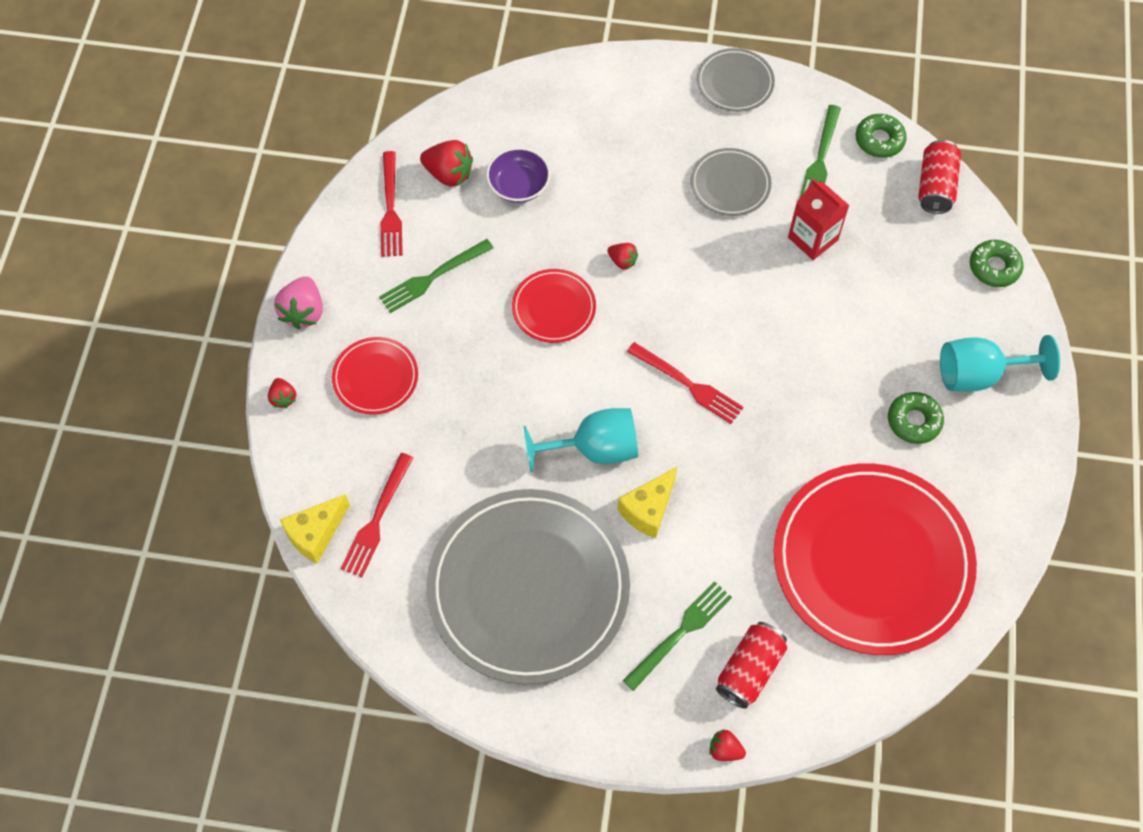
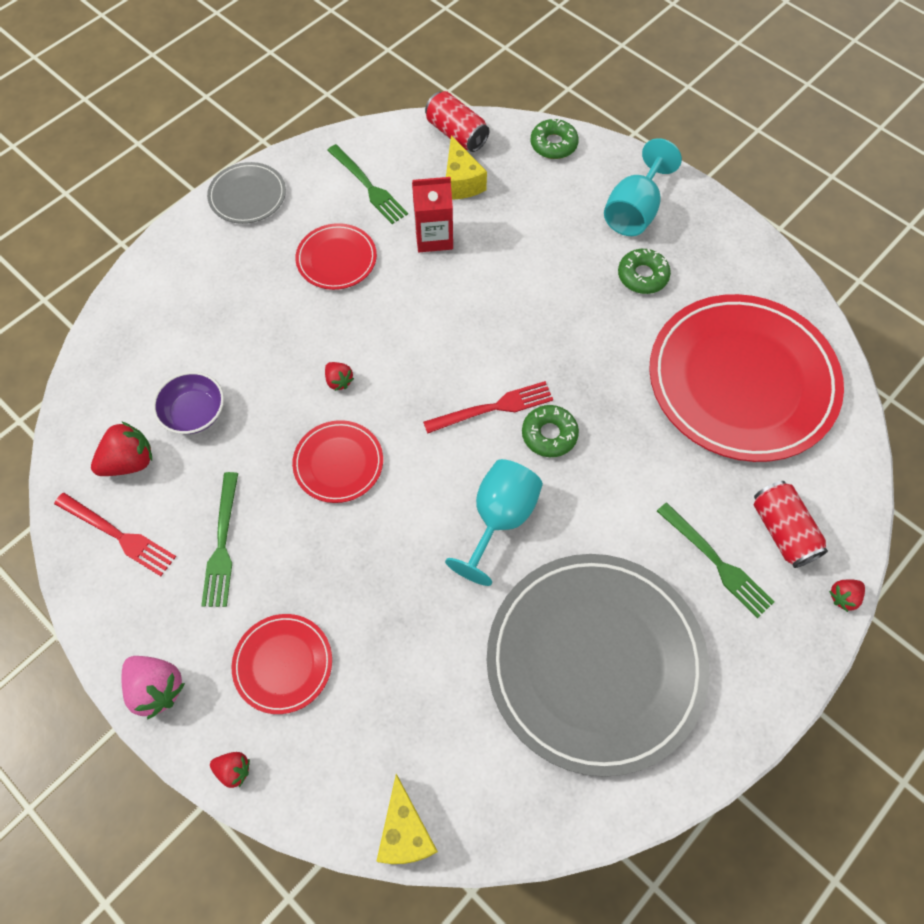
camera: 55 degrees left, 0 degrees up
red fork [341,453,413,577] -> none
red strawberry [607,243,638,270] -> red strawberry turned 75 degrees clockwise [325,362,354,391]
yellow cheese [617,467,677,538] -> yellow cheese moved to [446,136,487,200]
green fork [623,581,732,691] -> green fork turned 150 degrees clockwise [657,502,774,618]
grey plate [691,148,771,216] -> red plate [295,223,377,290]
green donut [855,114,907,158] -> green donut moved to [522,405,579,457]

